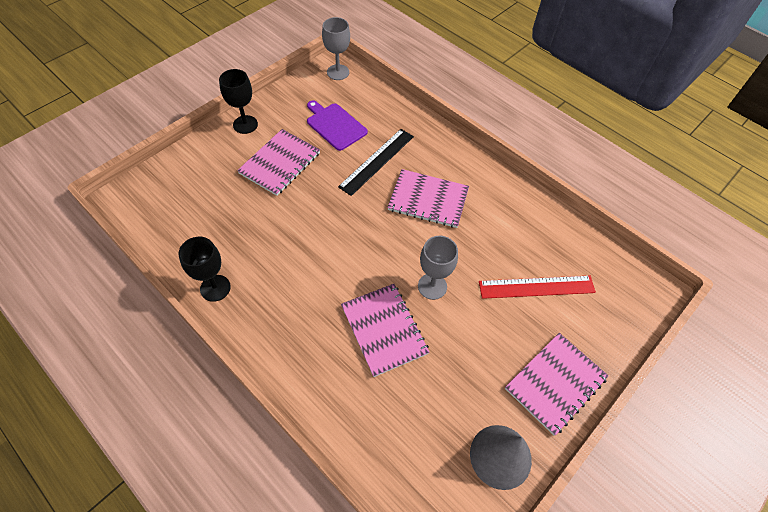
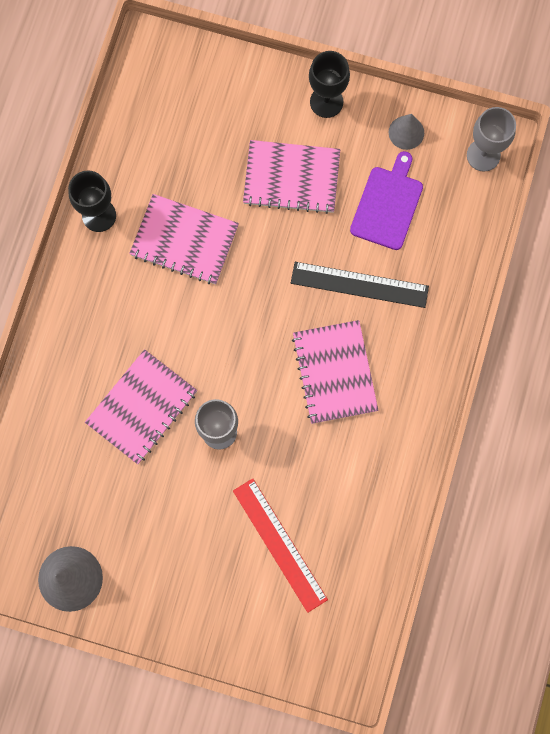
camera: 65 degrees right, 20 degrees up
pink notebook [505,333,609,435] -> pink notebook moved to [129,194,239,285]
none -> grey cone [389,114,424,150]

